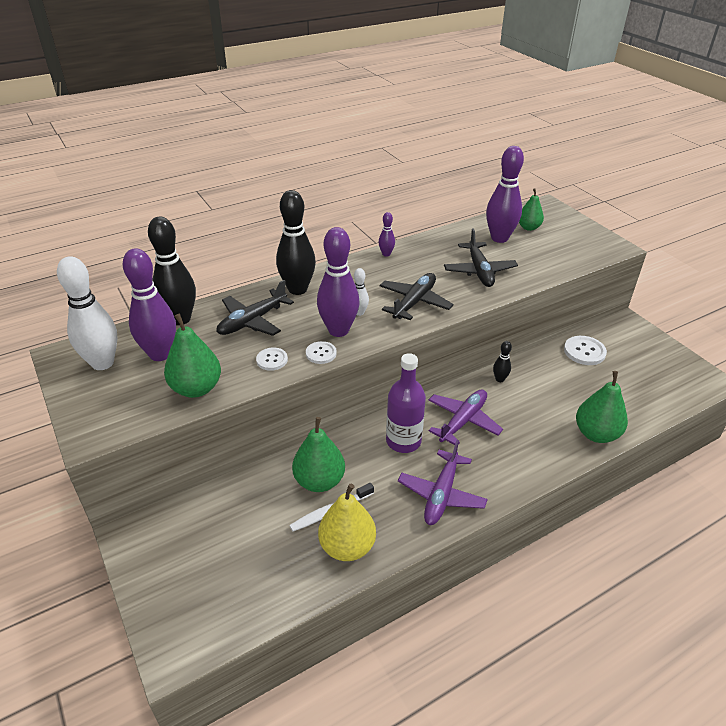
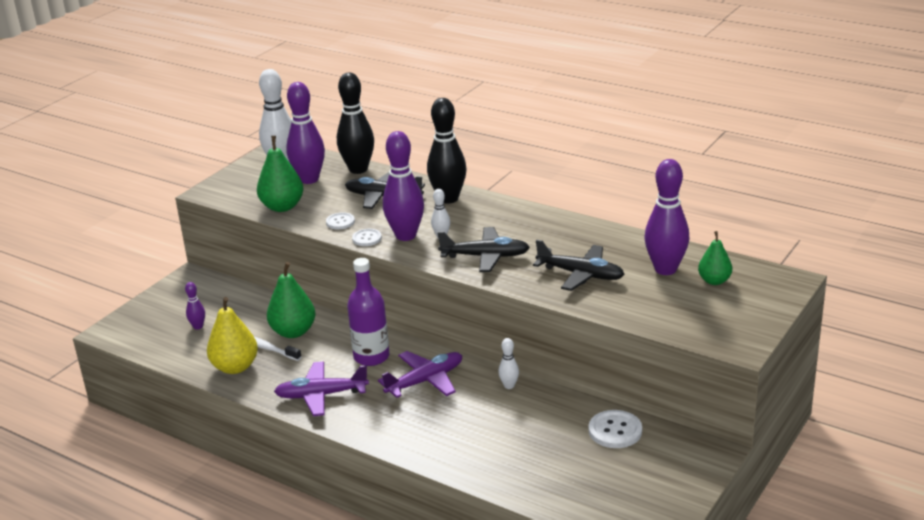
camera: 65 degrees right, 10 degrees down
purple bowling pin [379,212,395,257] -> purple bowling pin moved to [185,282,205,330]
purple plane [428,389,503,445] -> purple plane turned 45 degrees counterclockwise [378,351,462,398]
black plane [444,229,518,287] -> black plane turned 120 degrees counterclockwise [533,239,625,291]
black bowling pin [493,341,512,382] -> white bowling pin [498,338,519,389]
green pear [576,371,628,443] -> none

